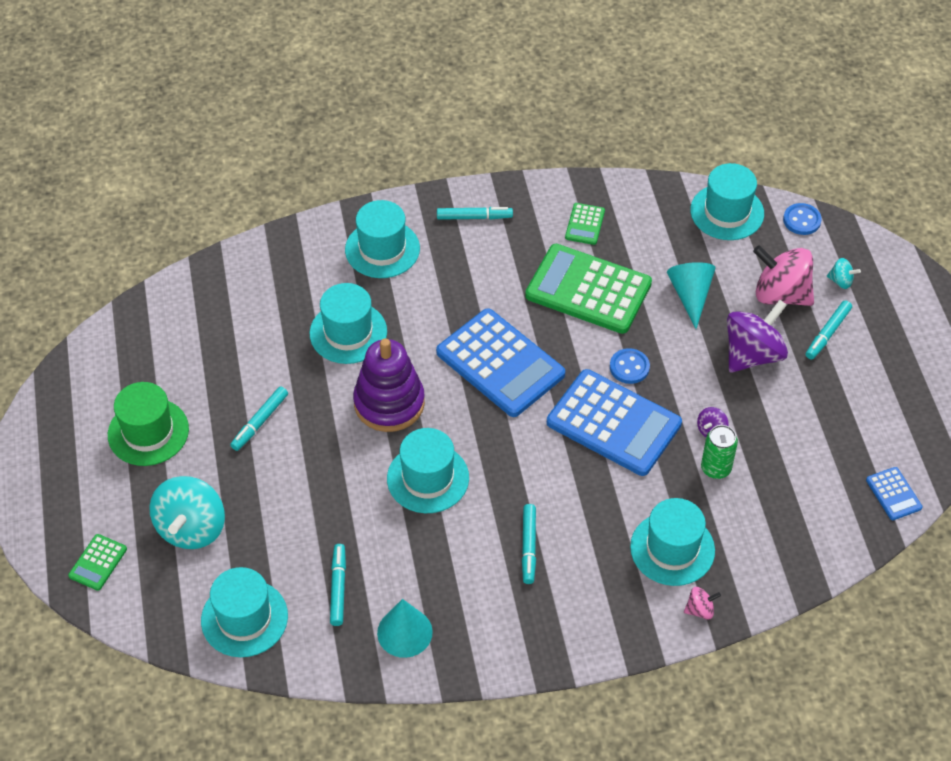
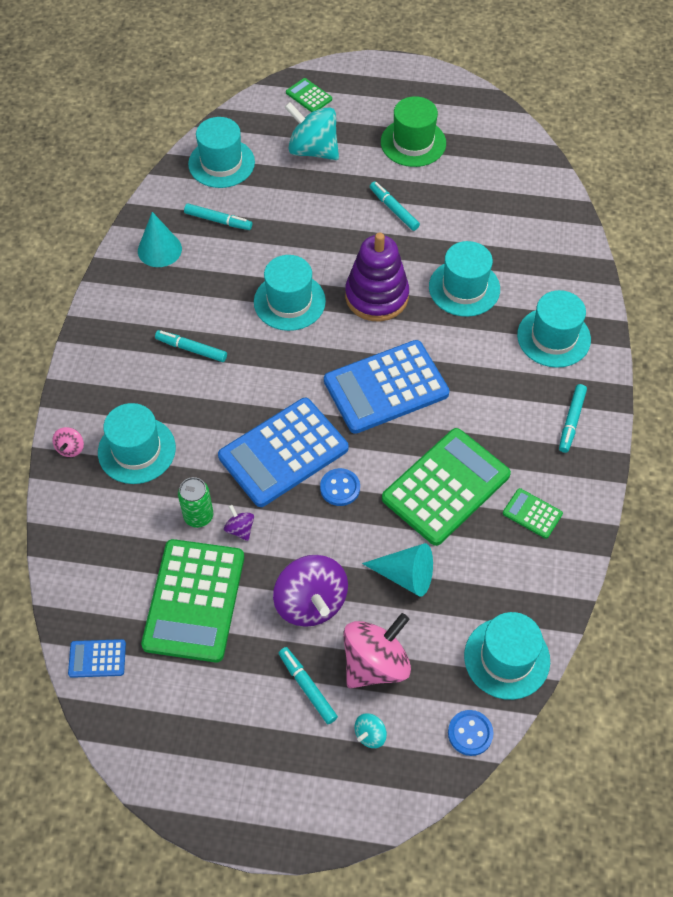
camera: 110 degrees right, 5 degrees up
none -> green calculator [141,539,244,662]

